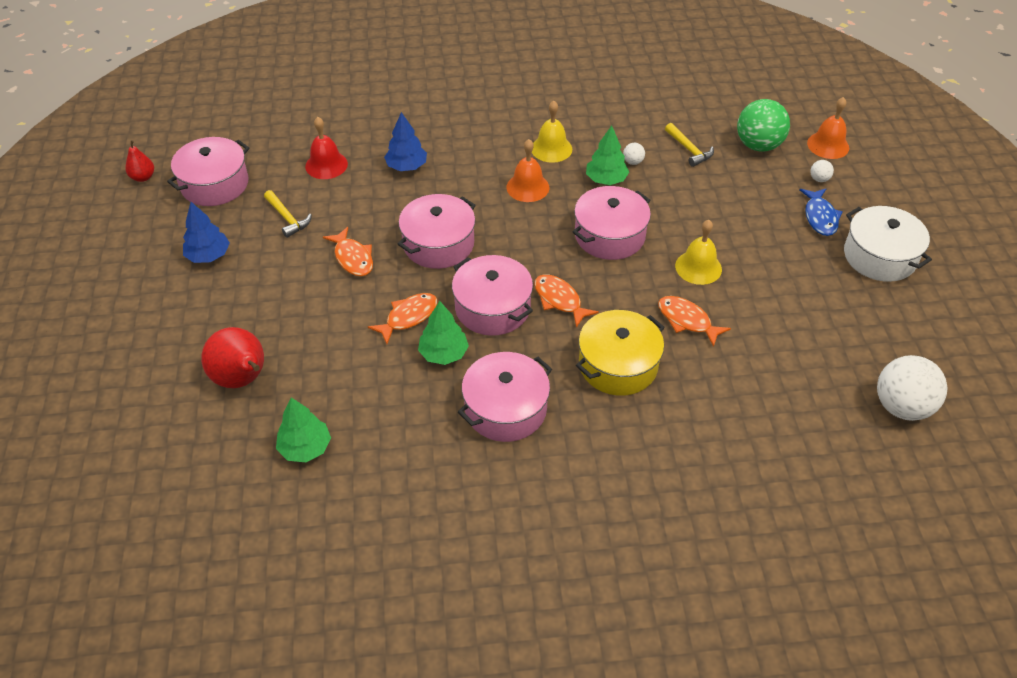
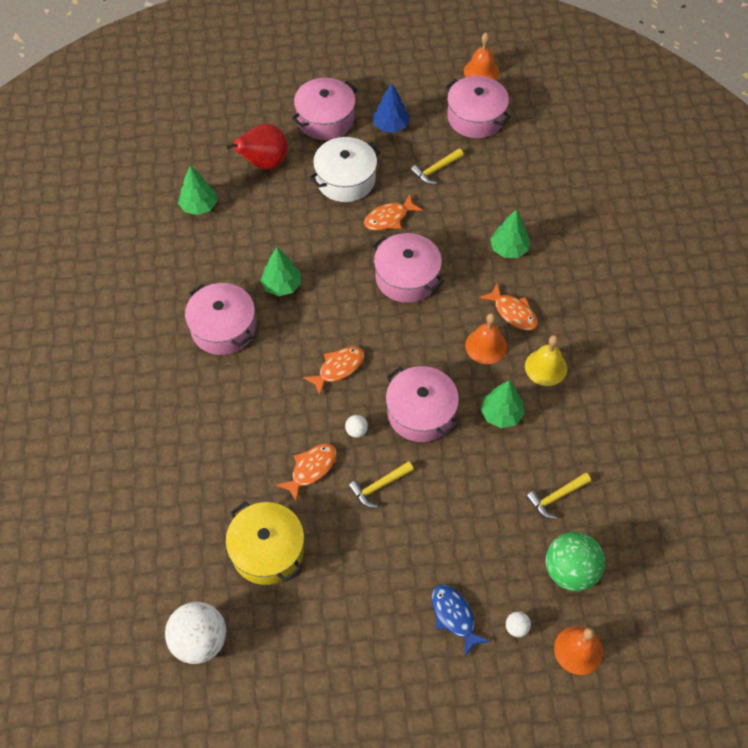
camera: 90 degrees right, 10 degrees up
red pear [125,140,154,182] -> orange bell [464,33,499,80]
red bell [305,117,348,179] -> none
orange fish [368,293,438,344] -> orange fish moved to [480,284,537,330]
blue tree [384,112,427,171] -> green tree [490,209,530,258]
pink pot [452,255,533,336] -> pink pot moved to [292,78,357,140]
yellow pot [576,310,665,396] -> yellow pot moved to [225,501,304,585]
white ball [623,143,645,165] -> white ball moved to [345,415,368,438]
yellow bell [675,220,722,285] -> yellow hammer [348,461,414,508]
blue fish [800,189,843,236] -> blue fish turned 60 degrees clockwise [432,584,490,656]
white pot [844,206,932,282] -> white pot moved to [309,137,381,202]

